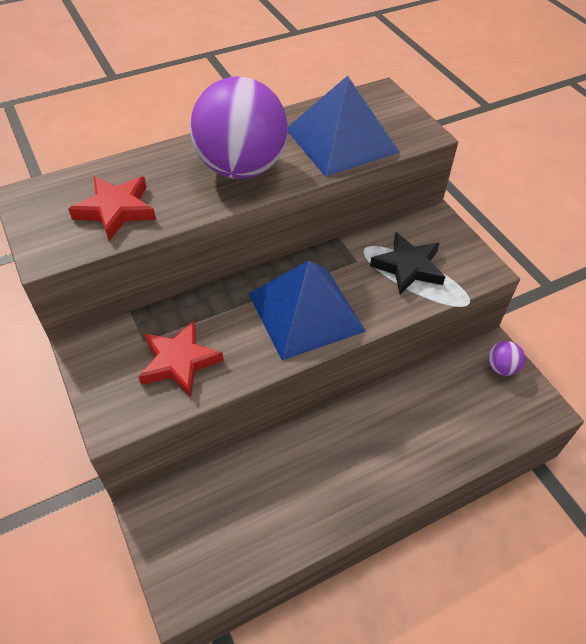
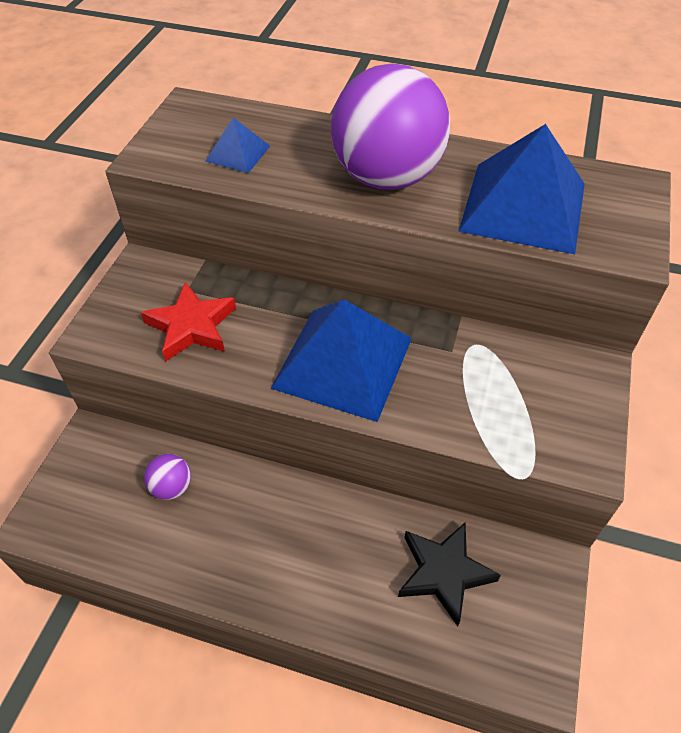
camera: 45 degrees right, 0 degrees up
red star [68,176,156,241] -> blue pyramid [205,118,270,173]
black star [370,232,445,294] -> black star moved to [398,522,501,626]
purple ball [488,341,525,376] -> purple ball moved to [144,454,191,500]

